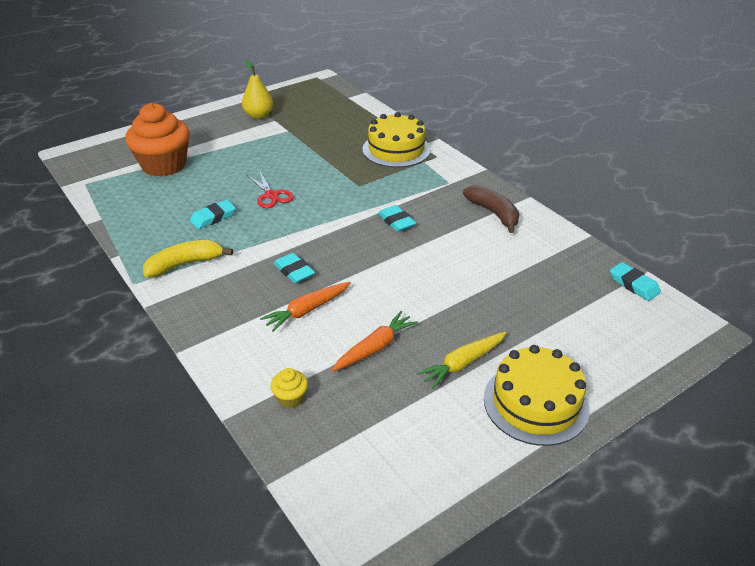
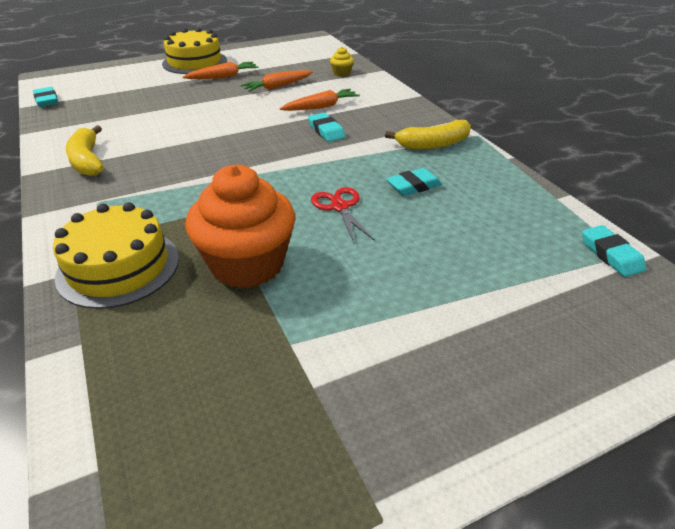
camera: 170 degrees left, 0 degrees up
orange cupcake [125,103,190,177] -> orange cupcake moved to [185,165,295,288]
yellow pear [242,60,273,119] -> none
turquoise eraser [378,205,416,232] -> turquoise eraser moved to [582,225,646,277]
yellow carrot [417,332,507,389] -> orange carrot [183,62,259,79]
brown banana [463,185,519,233] -> yellow banana [66,125,104,176]

